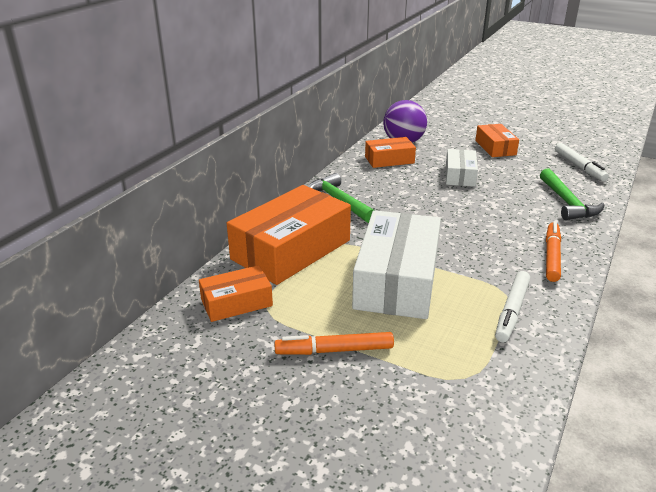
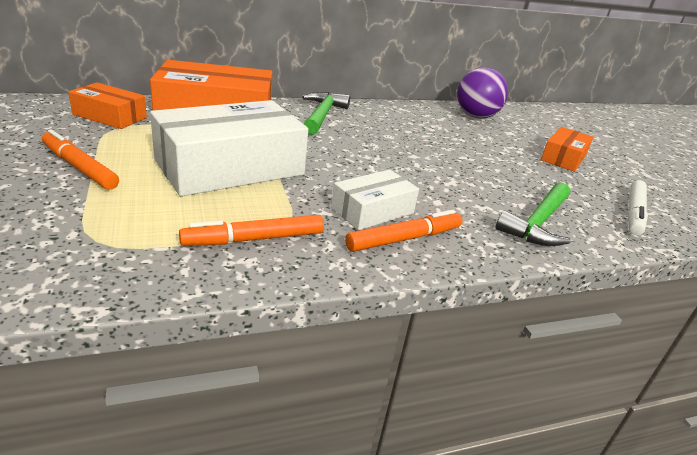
camera: 40 degrees right, 0 degrees up
orange box [365,137,416,168] -> none
white box [446,149,478,187] -> white box moved to [331,169,419,230]
white marker [495,271,530,342] -> orange marker [179,215,324,246]

